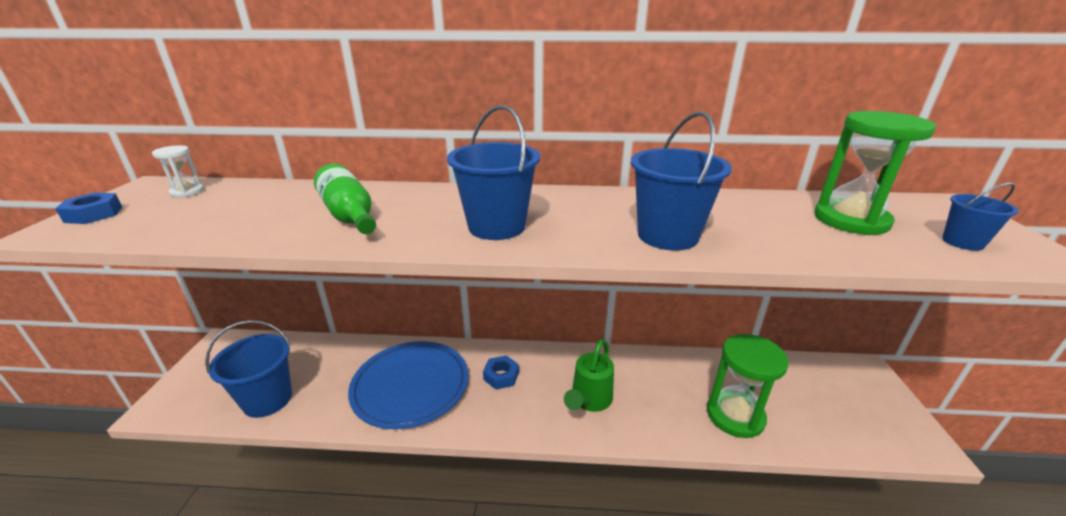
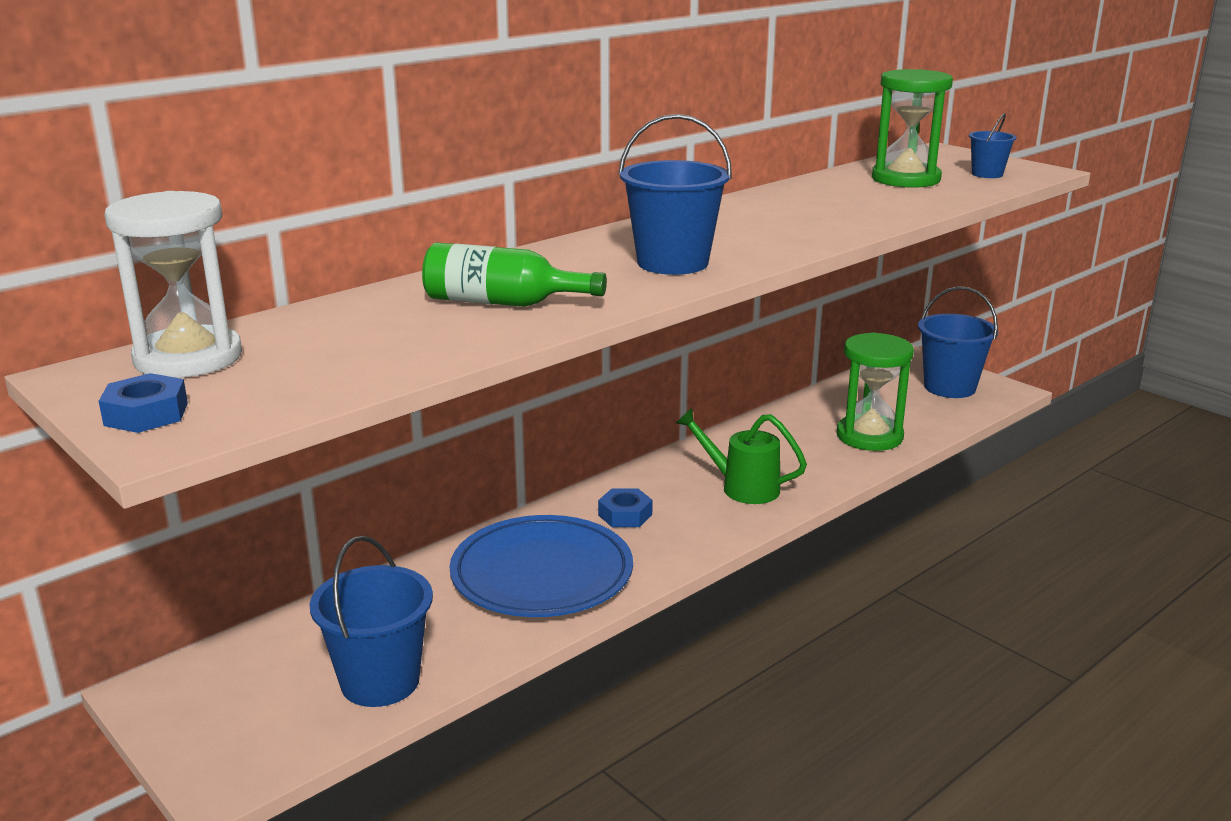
camera: 45 degrees left, 5 degrees down
white hourglass [152,145,204,197] -> white hourglass [104,191,242,378], size x2.02
green watering can [564,339,614,412] -> green watering can turned 135 degrees clockwise [676,408,807,504]
blue bucket [631,111,732,250] -> blue bucket moved to [918,286,998,398]

